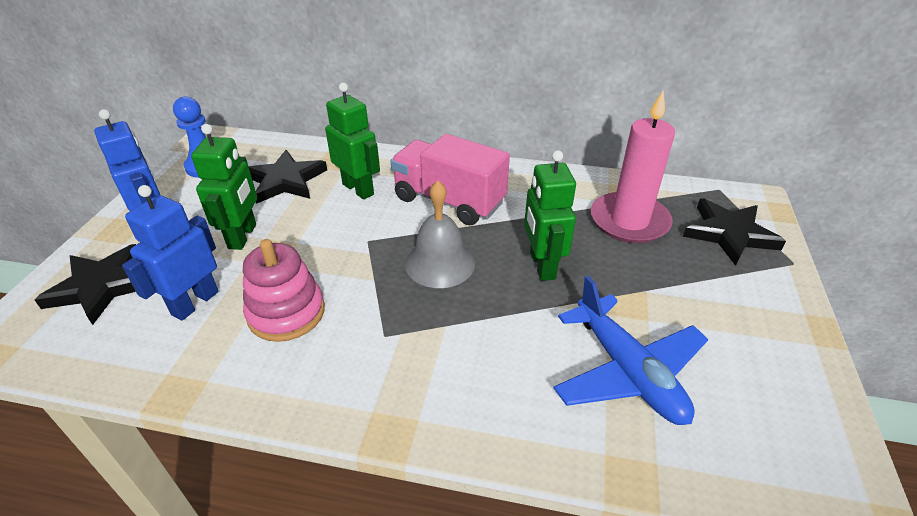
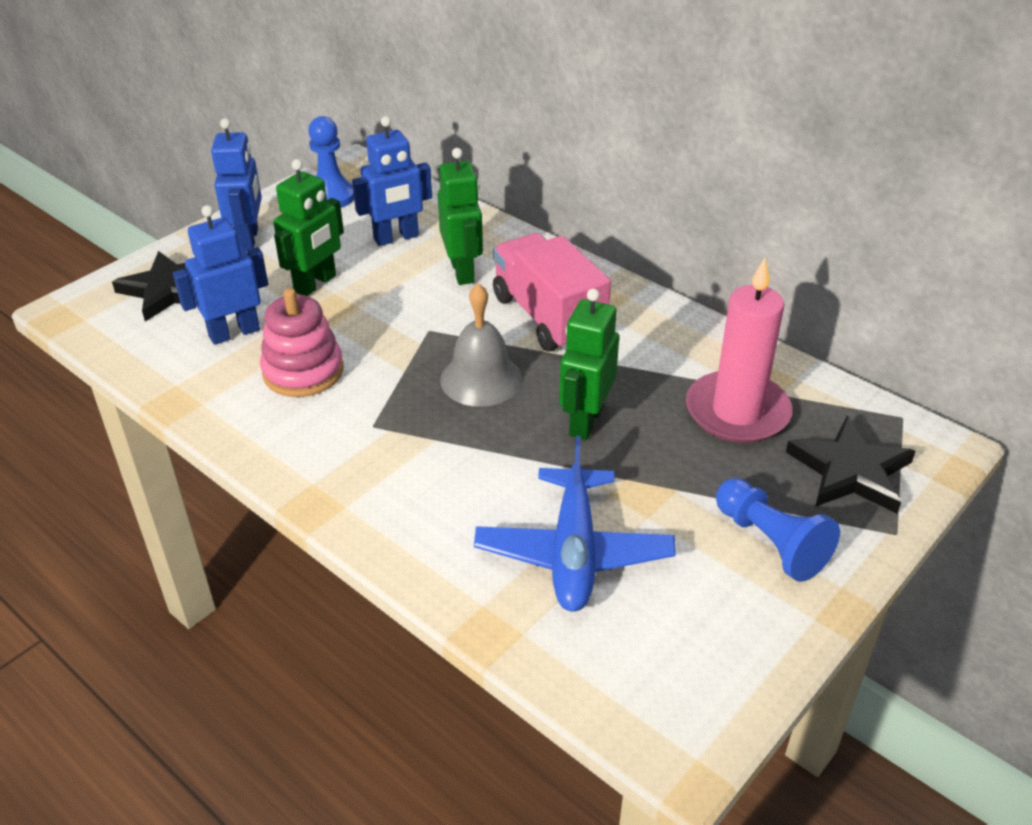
camera: 30 degrees right, 0 degrees up
black star [248,150,327,204] -> blue robot [352,116,432,246]
none -> blue pawn [716,478,840,582]

